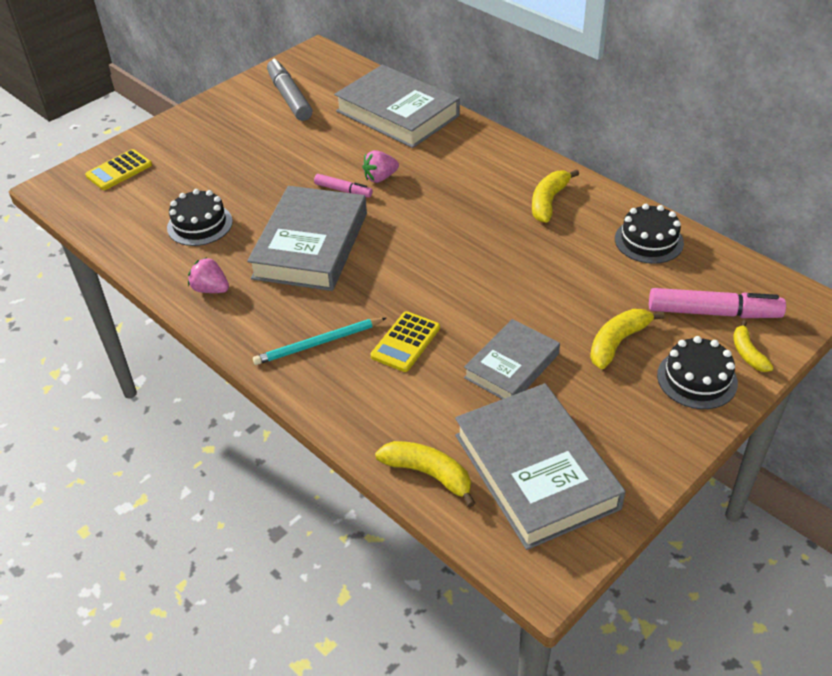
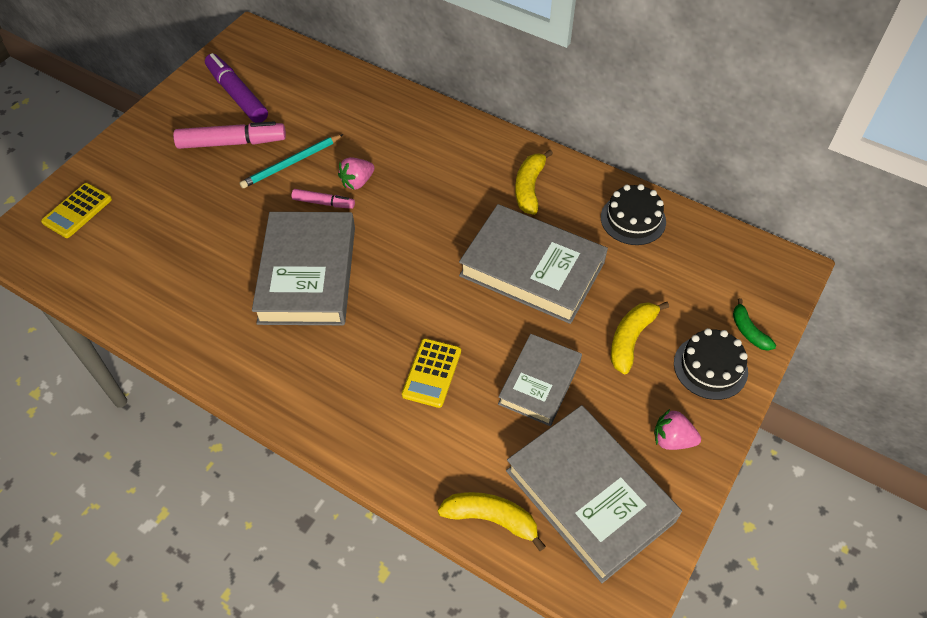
camera: 15 degrees left, 10 degrees up
black cake [167,189,233,246] -> none
pink strawberry [188,257,229,293] -> pink strawberry moved to [654,409,701,450]
turquoise pencil [253,318,386,365] -> turquoise pencil moved to [240,134,344,188]
grey marker [267,59,312,121] -> purple marker [205,53,268,123]
grey book [334,65,460,148] -> grey book moved to [459,204,608,324]
pink marker [649,288,786,318] -> pink marker moved to [173,121,286,149]
yellow banana [733,321,774,372] -> green banana [733,298,776,351]

